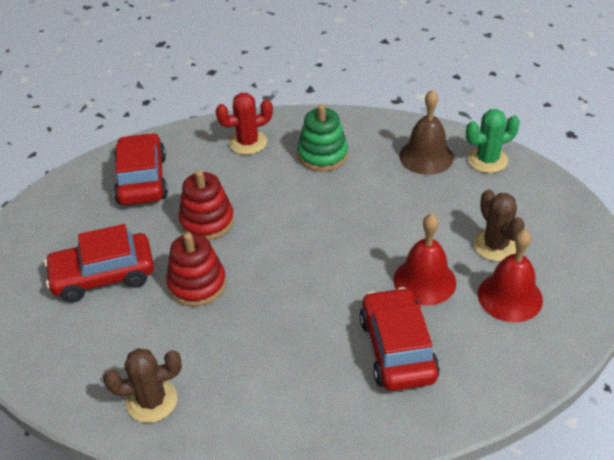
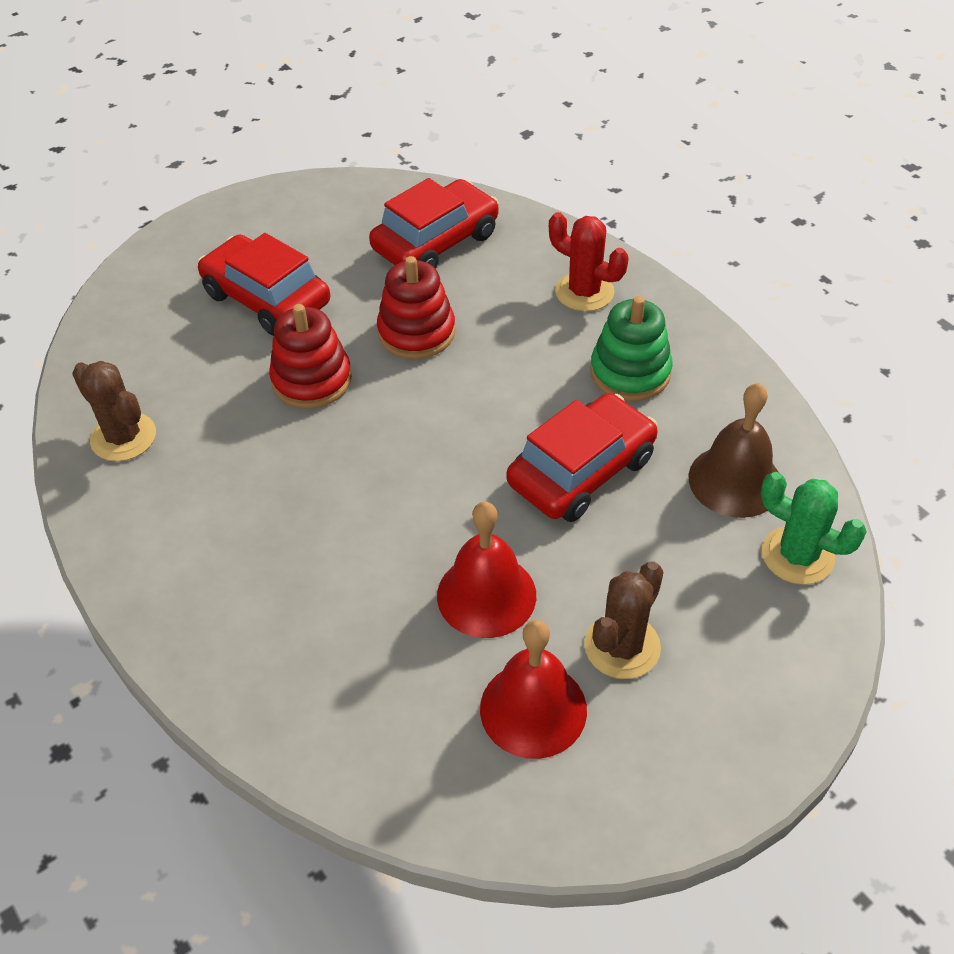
camera: 55 degrees right, 5 degrees up
red car [359,287,440,391] -> red car moved to [506,393,657,522]

